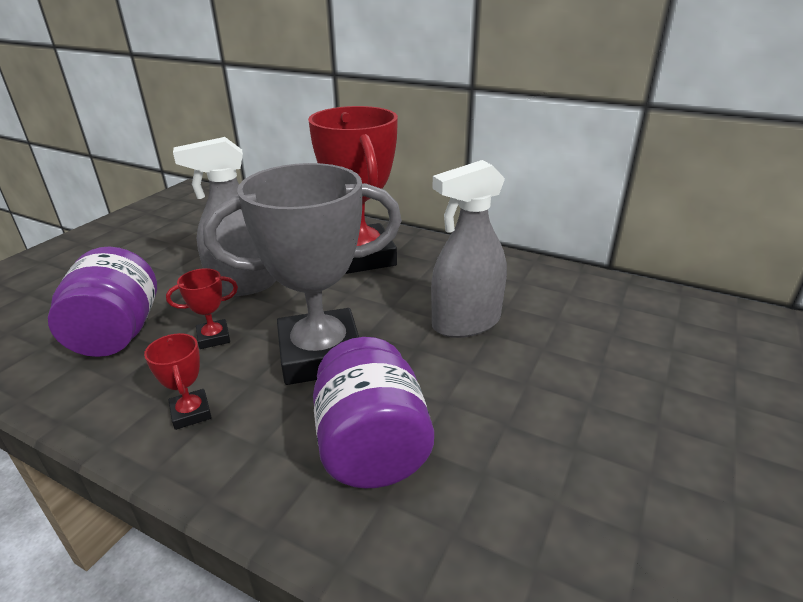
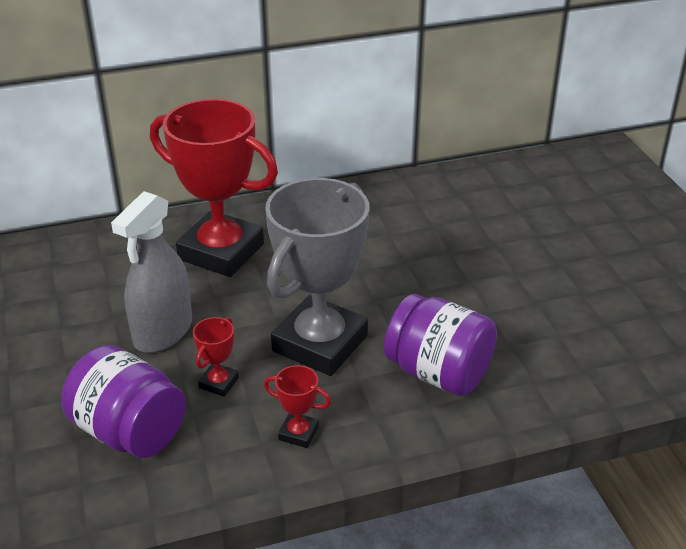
camera: 45 degrees left, 5 degrees up
grey spray bottle [431,160,507,338] -> none

